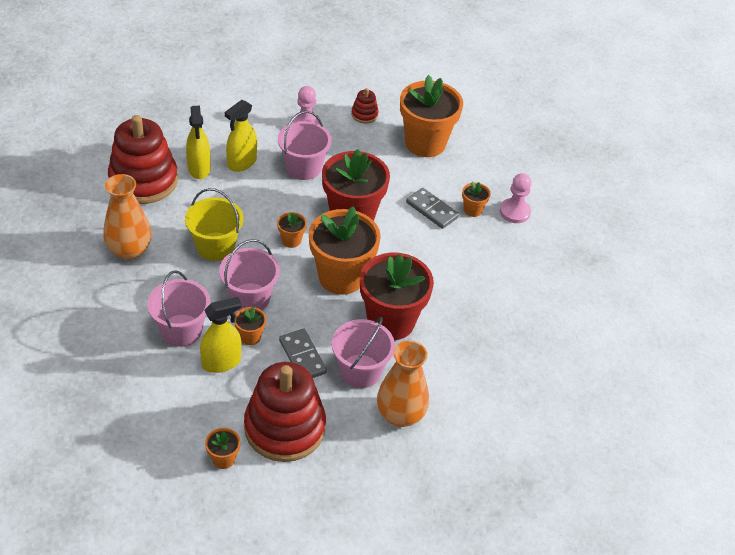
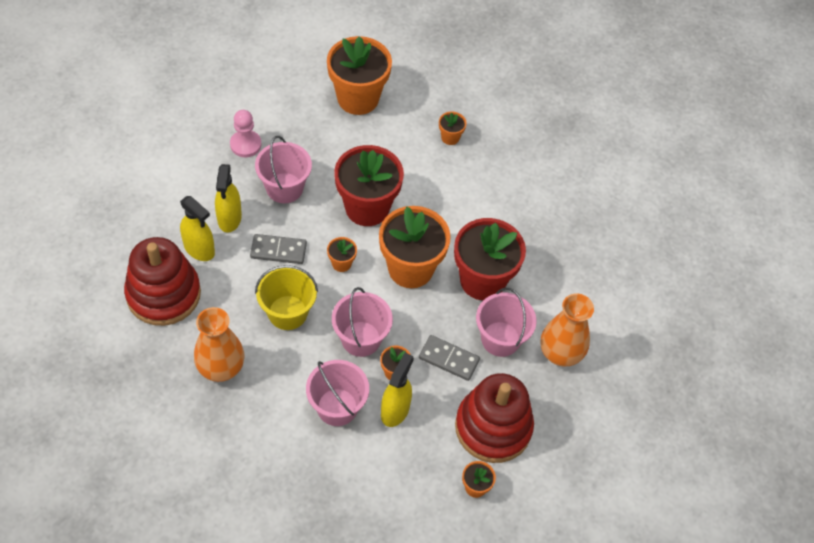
camera: 40 degrees left, 10 degrees up
red stacking toy [351,88,379,124] -> none
grey domino [406,188,459,229] -> grey domino moved to [250,234,307,264]
pink pawn [500,173,532,223] -> none

